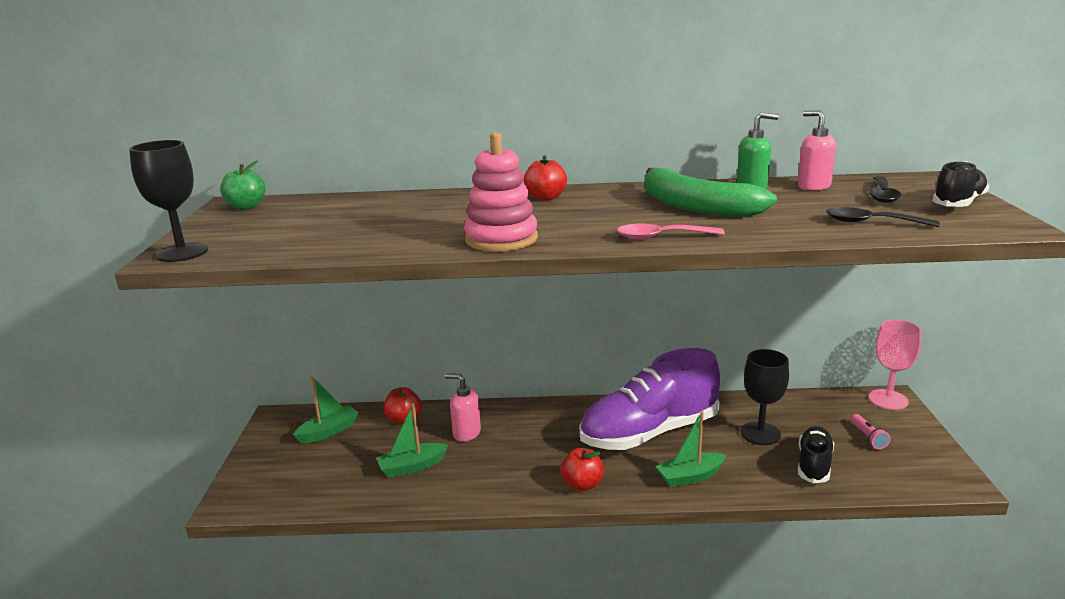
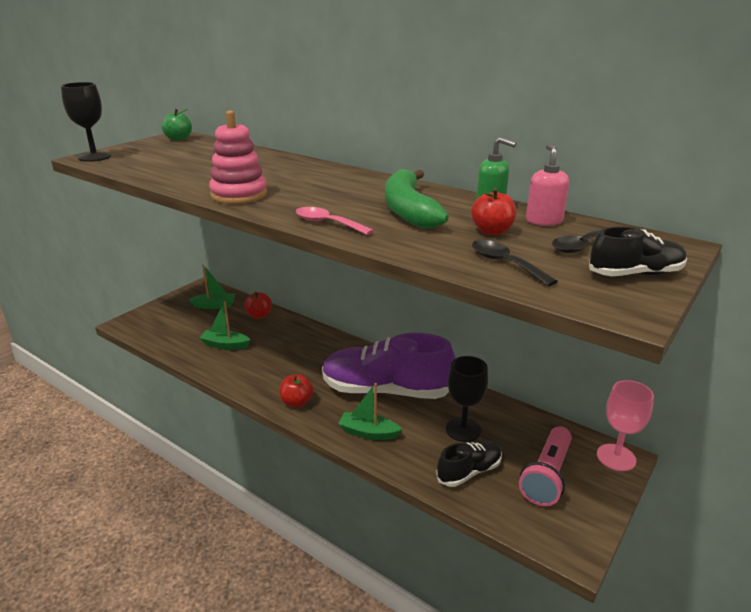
camera: 35 degrees right, 5 degrees up
pink soap dispenser [445,373,481,442] -> none
red apple [524,155,567,201] -> red apple moved to [471,188,517,235]
pink flashlight [851,414,890,449] -> pink flashlight [519,426,572,506], size x2.08

